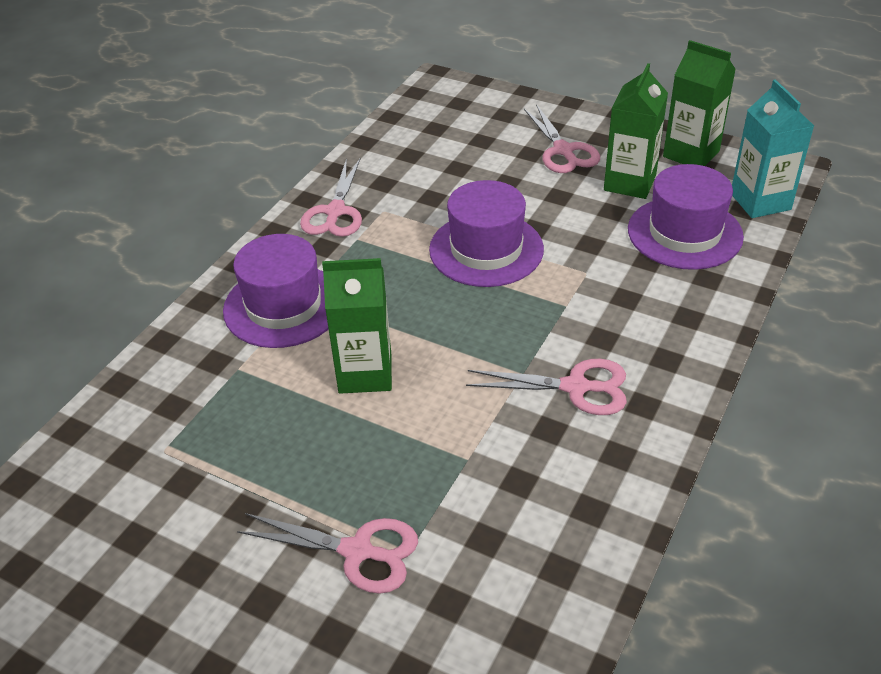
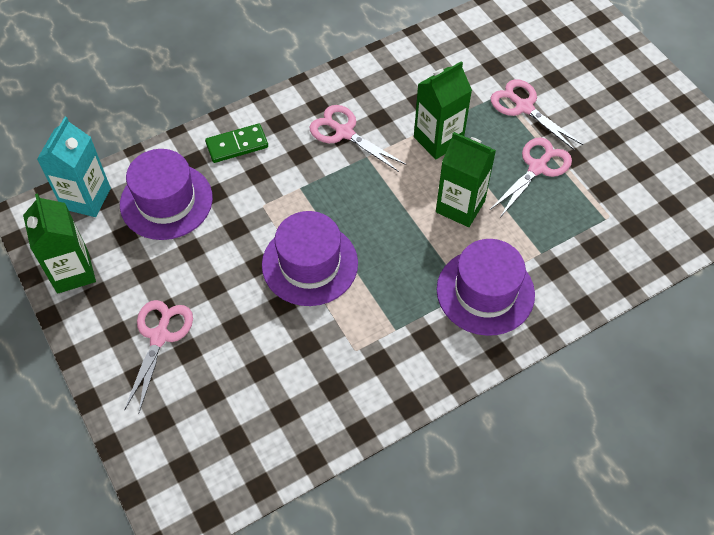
camera: 150 degrees left, 15 degrees up
pink scissors [300,158,362,237] -> pink scissors moved to [490,138,572,216]
green carton [604,63,668,199] -> green carton moved to [414,61,472,159]
none -> green domino [205,124,268,163]

